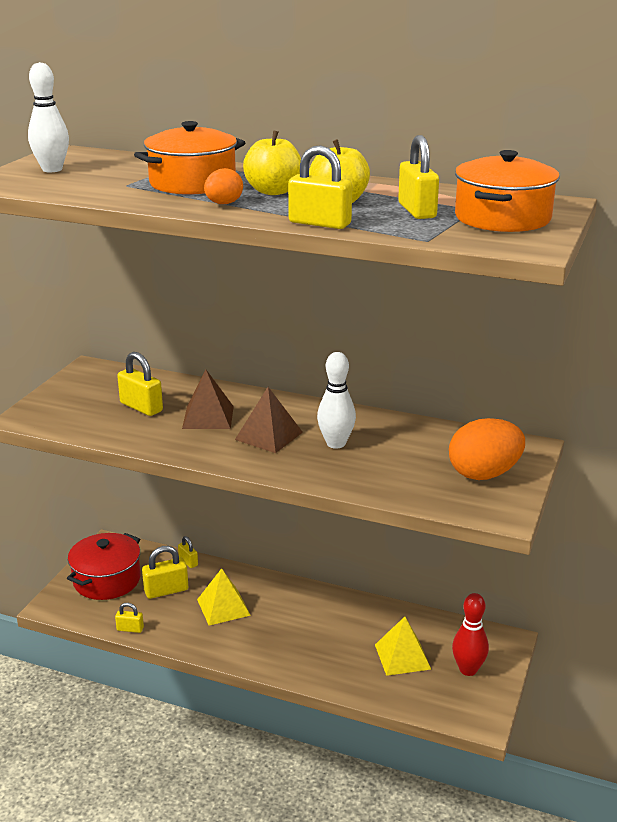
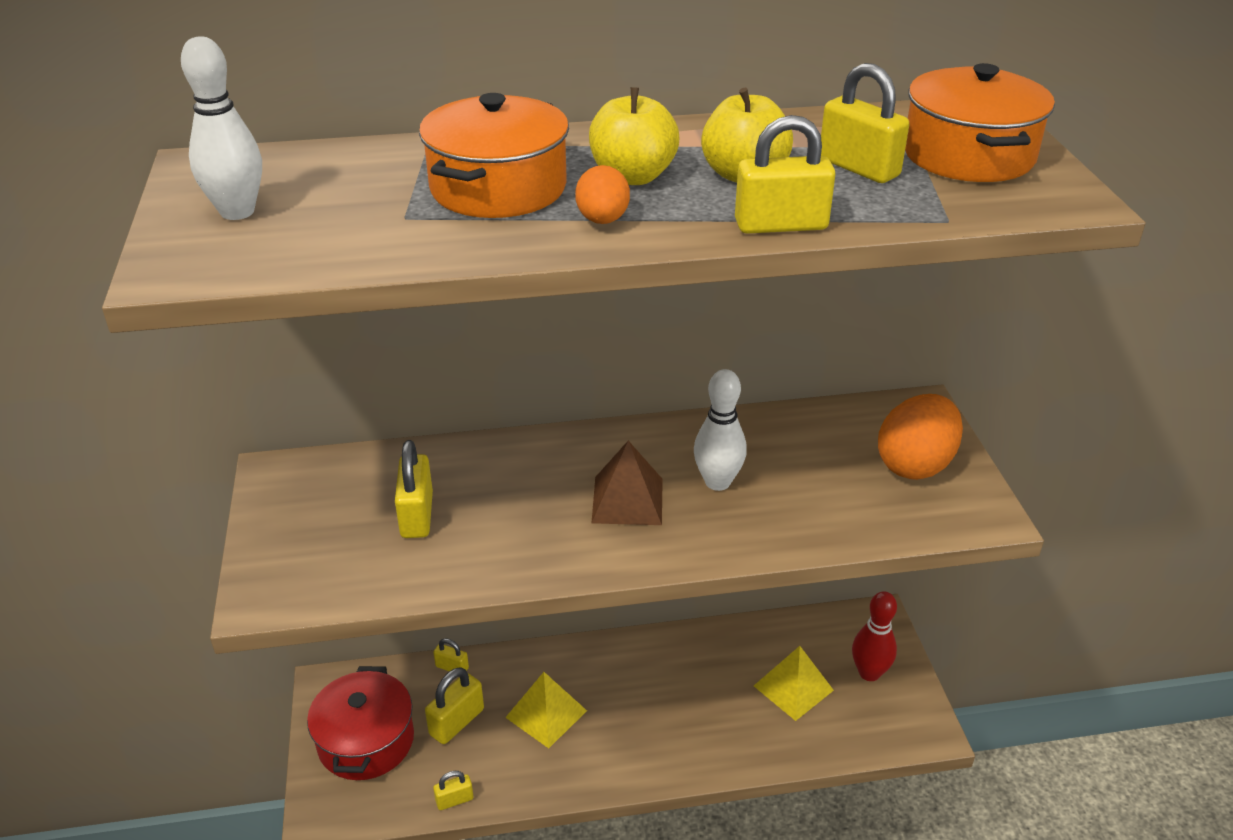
camera: 30 degrees left, 10 degrees up
yellow padlock [117,352,163,416] -> yellow padlock turned 75 degrees clockwise [395,440,433,538]
brown pyramid [182,370,234,429] -> none

